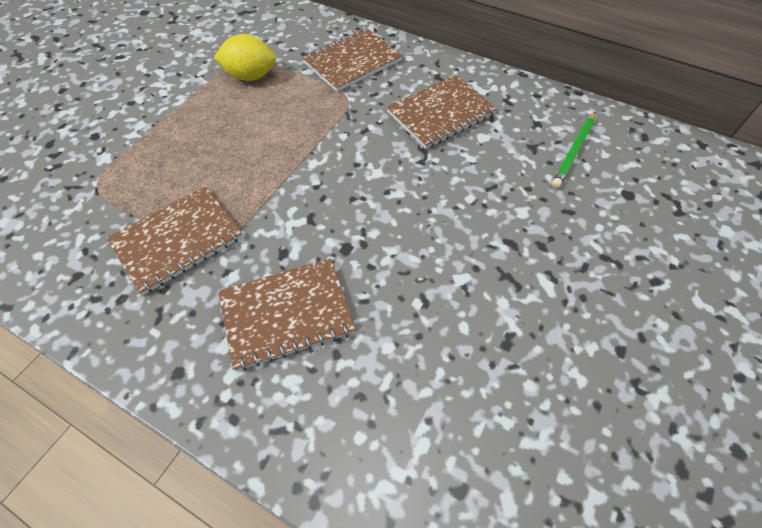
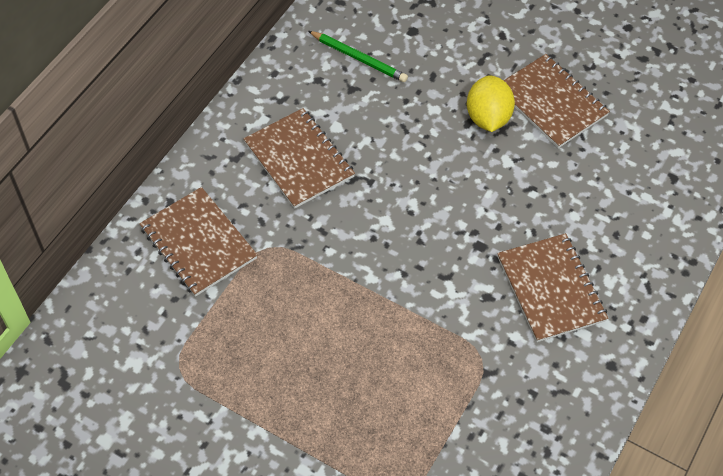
camera: 90 degrees left, 0 degrees up
brown notebook [106,186,243,295] -> brown notebook moved to [503,54,610,148]
yellow lemon [214,34,276,81] -> yellow lemon moved to [467,75,515,132]

